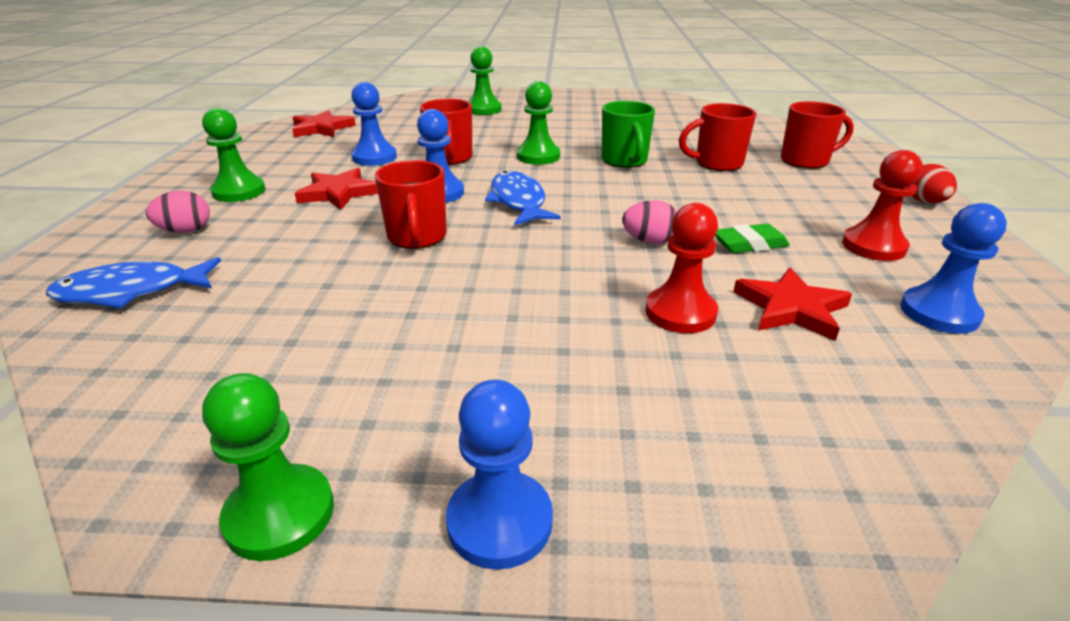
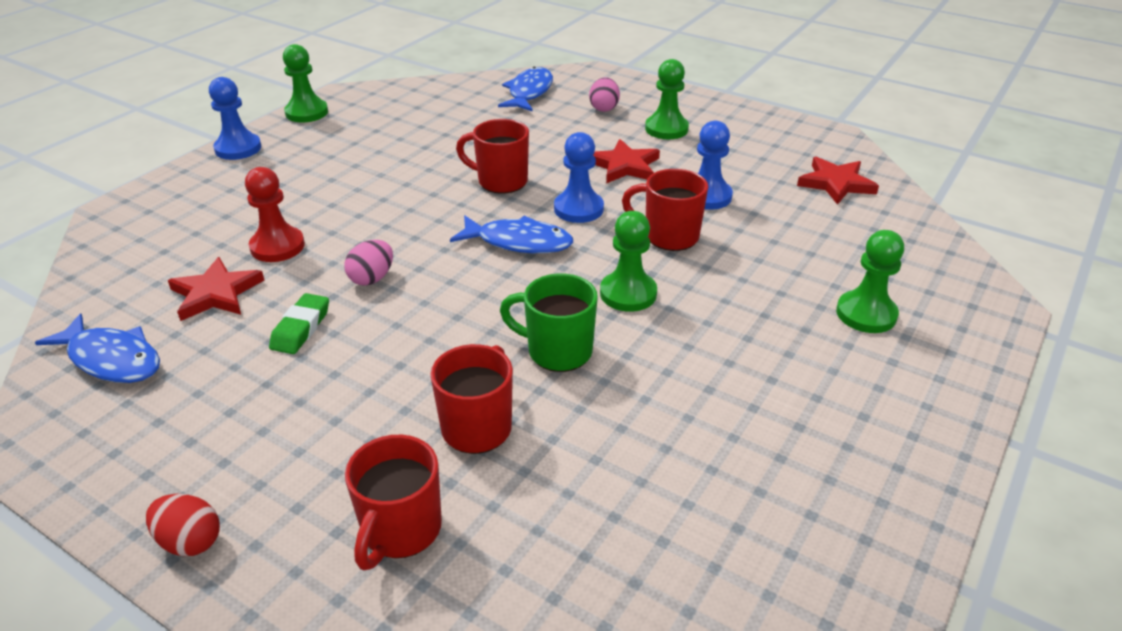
camera: 120 degrees right, 5 degrees up
red pawn [842,150,923,261] -> none
blue pawn [900,203,1007,334] -> blue fish [35,314,160,383]

